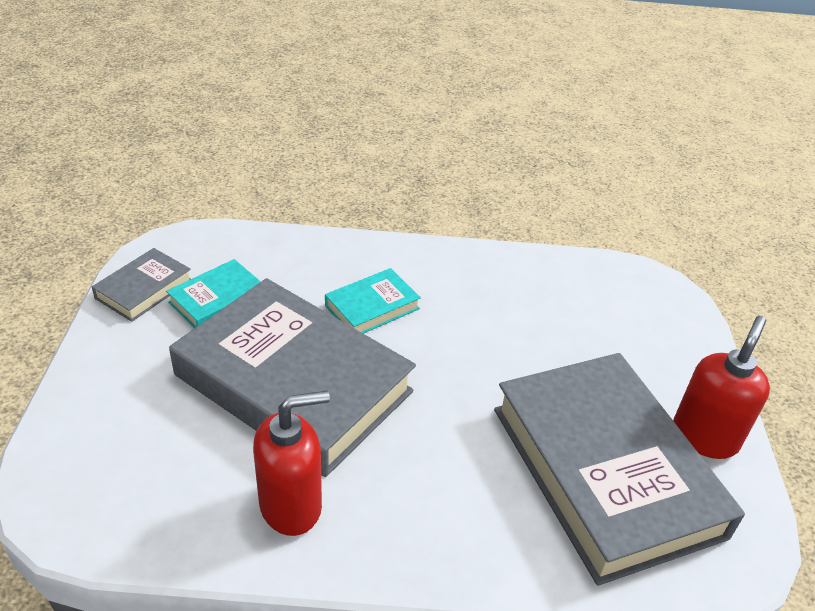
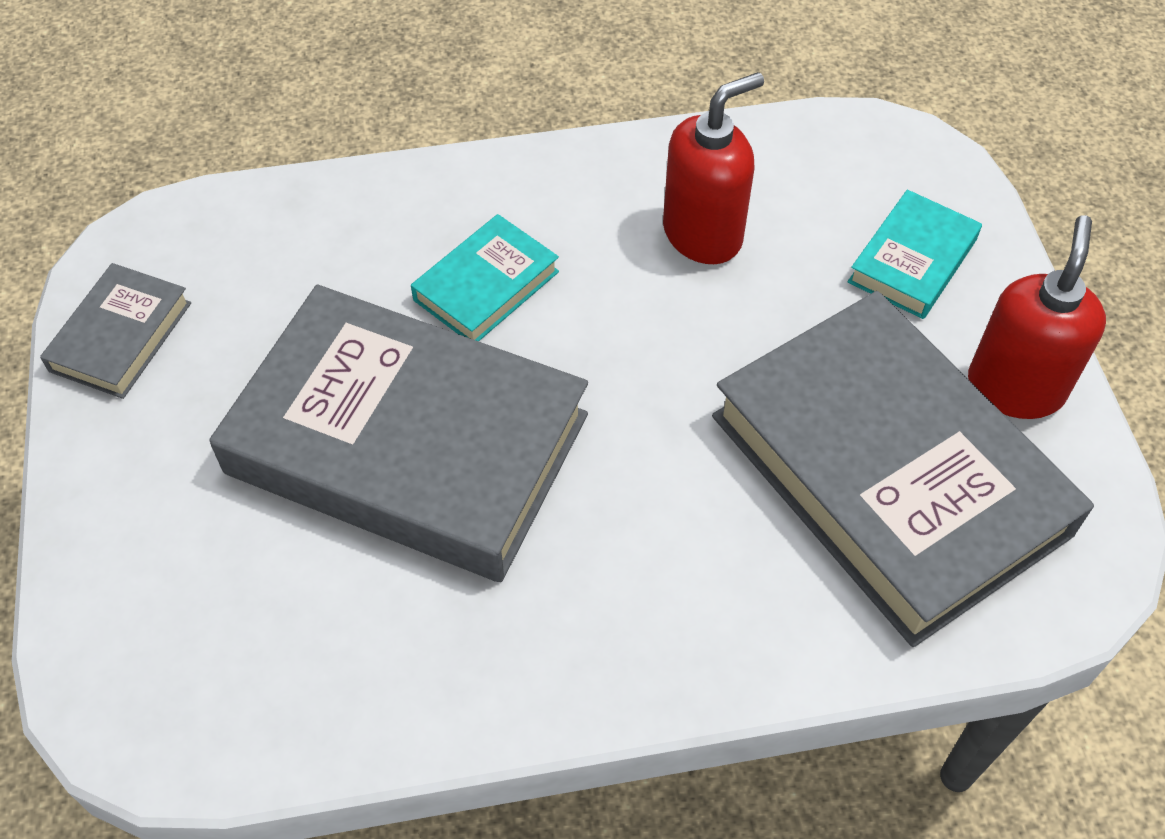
camera: 10 degrees left, 15 degrees up
turquoise book [166,259,261,328] -> turquoise book moved to [848,190,982,319]
red soap dispenser [253,391,330,536] -> red soap dispenser moved to [663,72,764,264]

